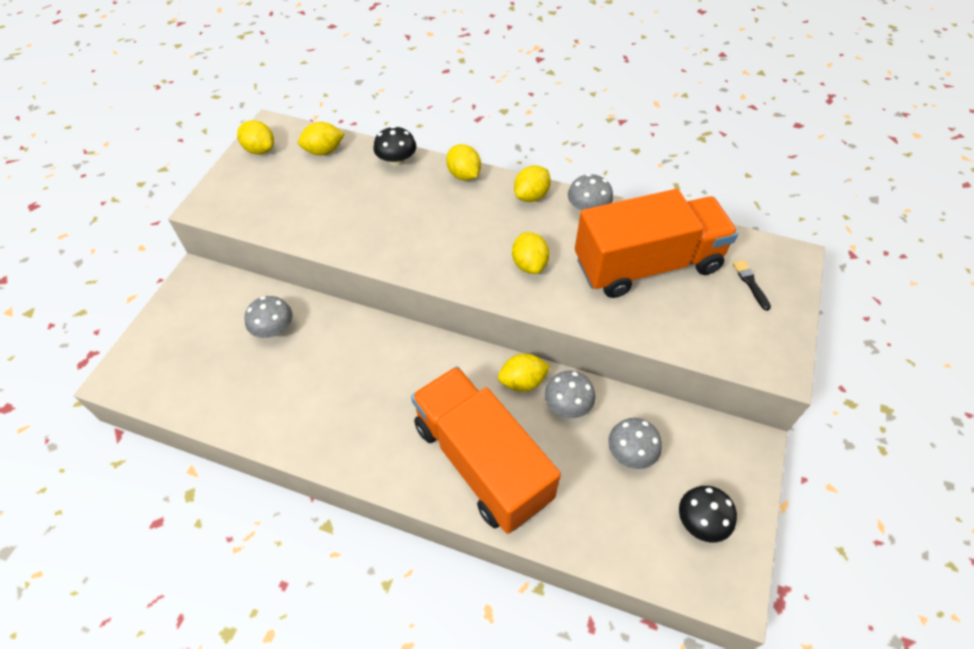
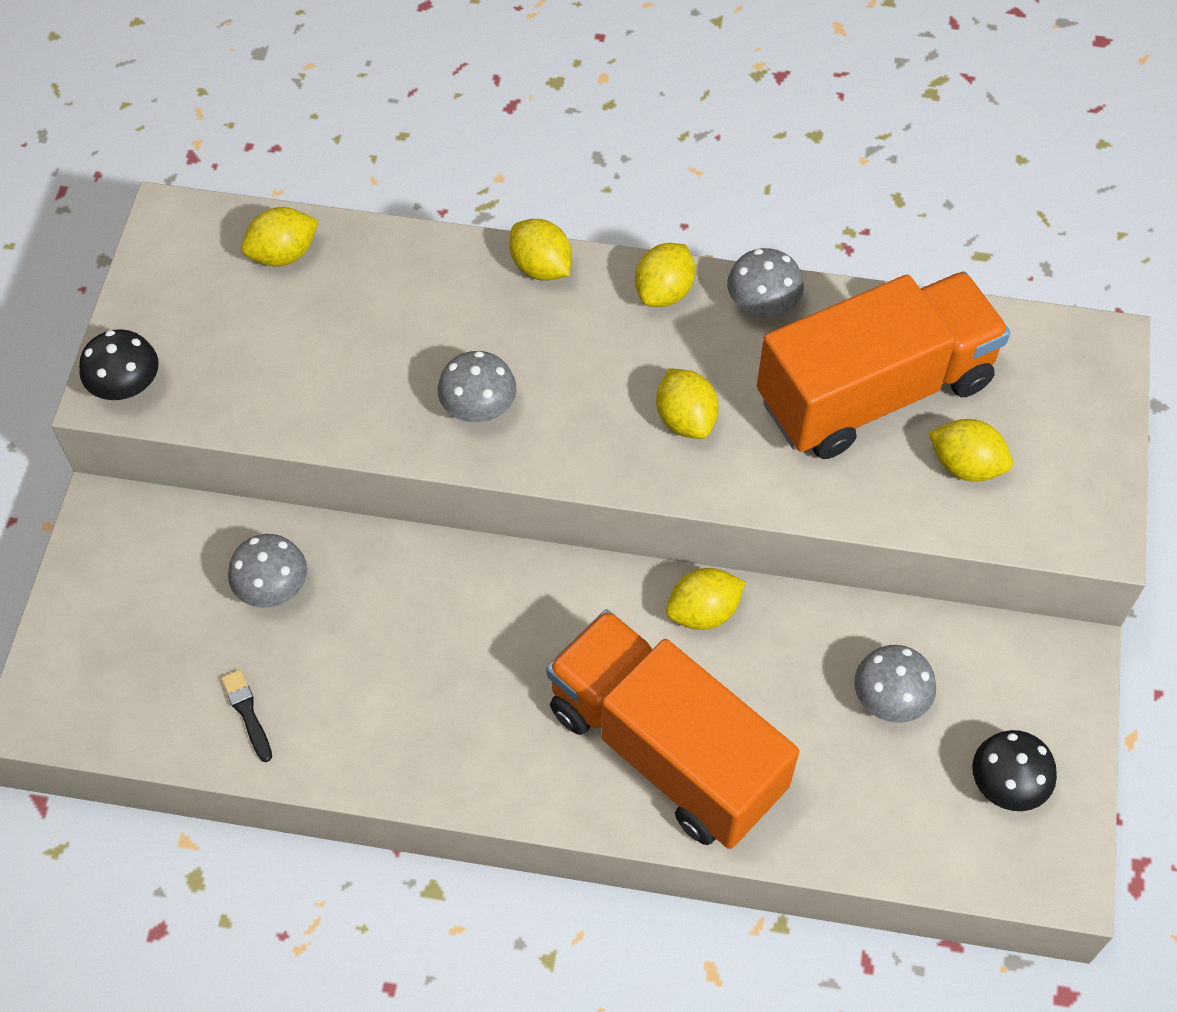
camera: 10 degrees left, 5 degrees up
yellow lemon [237,120,274,155] -> yellow lemon moved to [928,419,1013,482]
black mushroom [373,126,416,166] -> black mushroom moved to [79,329,159,400]
grey mushroom [545,371,595,418] -> grey mushroom moved to [438,351,516,423]
black brush [733,260,771,311] -> black brush moved to [221,669,272,762]

